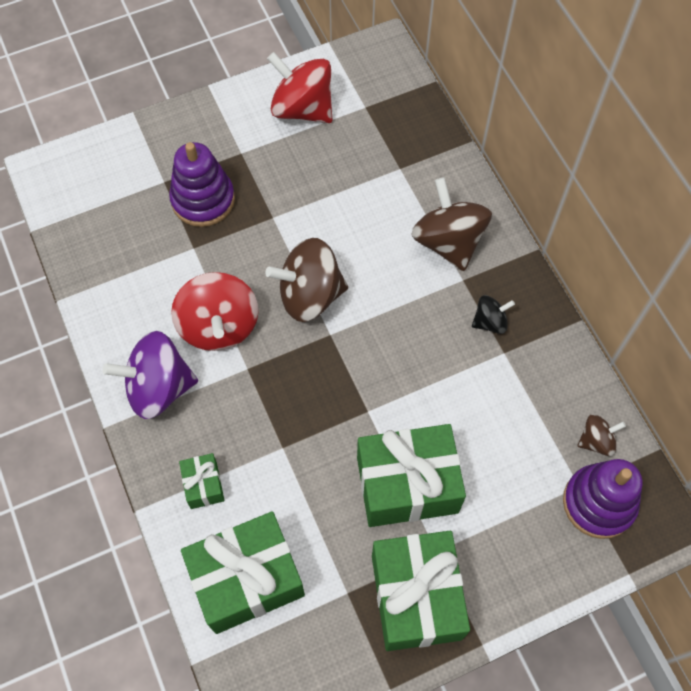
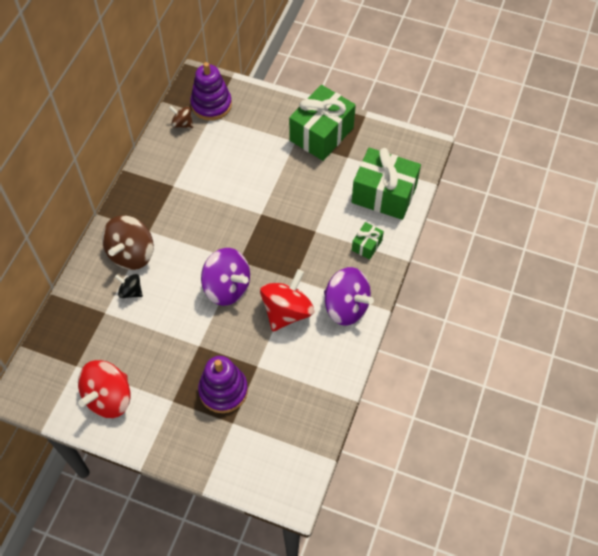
camera: 135 degrees left, 5 degrees down
brown spinning top [265,238,348,322] -> purple spinning top [201,248,250,306]
red spinning top [267,52,332,123] -> red spinning top turned 45 degrees clockwise [78,360,131,418]
green gift [357,424,466,527] -> none
black spinning top [472,295,515,334] -> black spinning top moved to [115,274,143,298]

